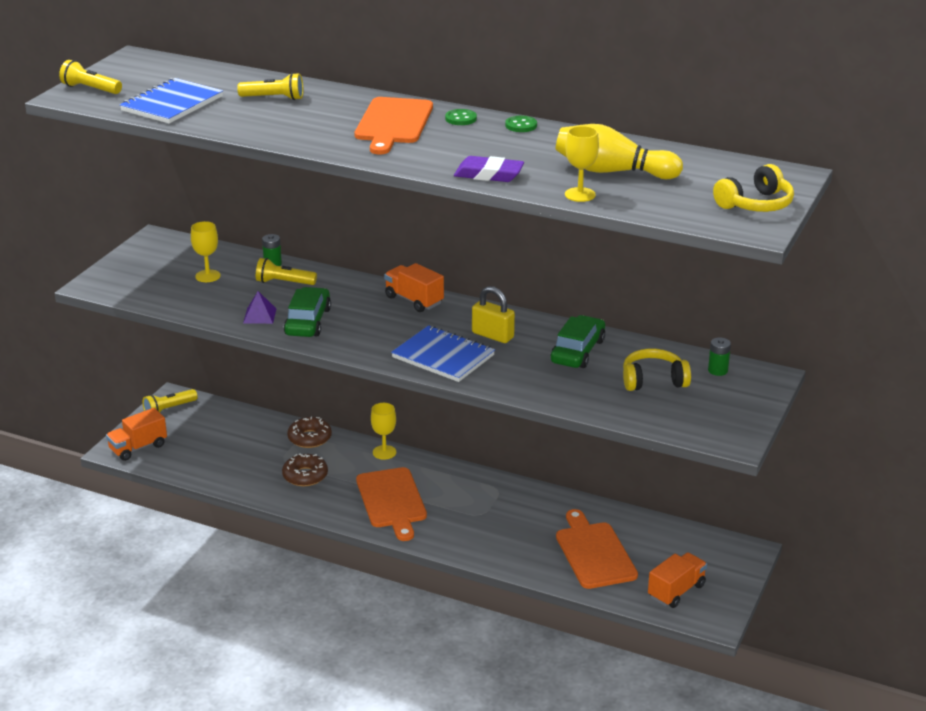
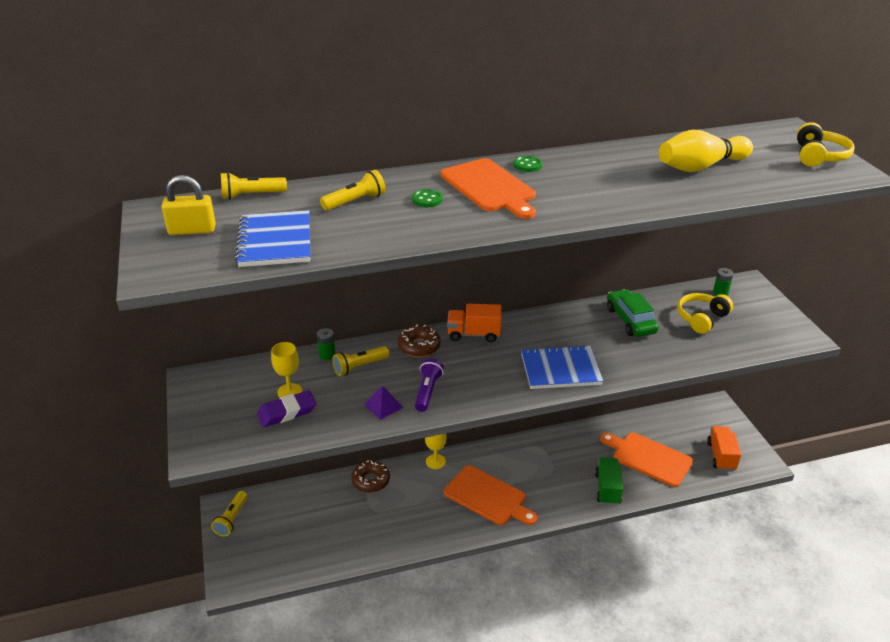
camera: 40 degrees left, 5 degrees up
yellow flashlight [59,60,122,94] -> yellow flashlight moved to [221,172,287,200]
orange truck [106,408,167,461] -> none
brown donut [282,453,328,486] -> brown donut moved to [397,324,441,357]
green car [284,287,331,337] -> purple flashlight [415,358,444,412]
purple eraser [454,156,524,182] -> purple eraser moved to [257,390,316,427]
yellow padlock [472,286,515,343] -> yellow padlock moved to [162,175,216,235]
green button [505,116,537,132] -> green button moved to [412,189,443,207]
yellow goblet [565,126,599,202] -> none
none -> green truck [595,457,623,505]

